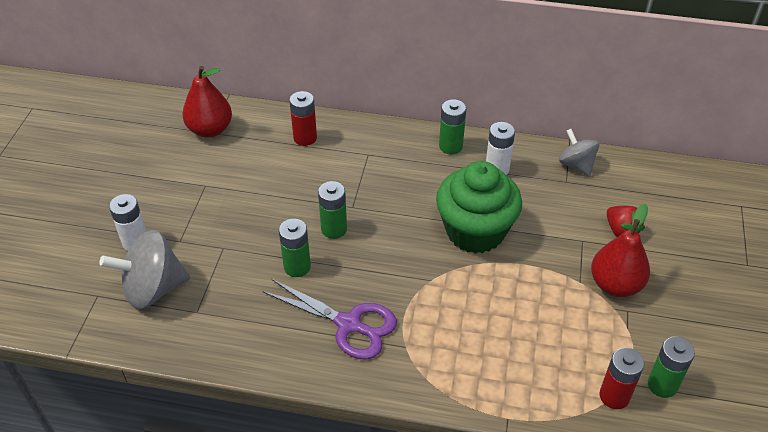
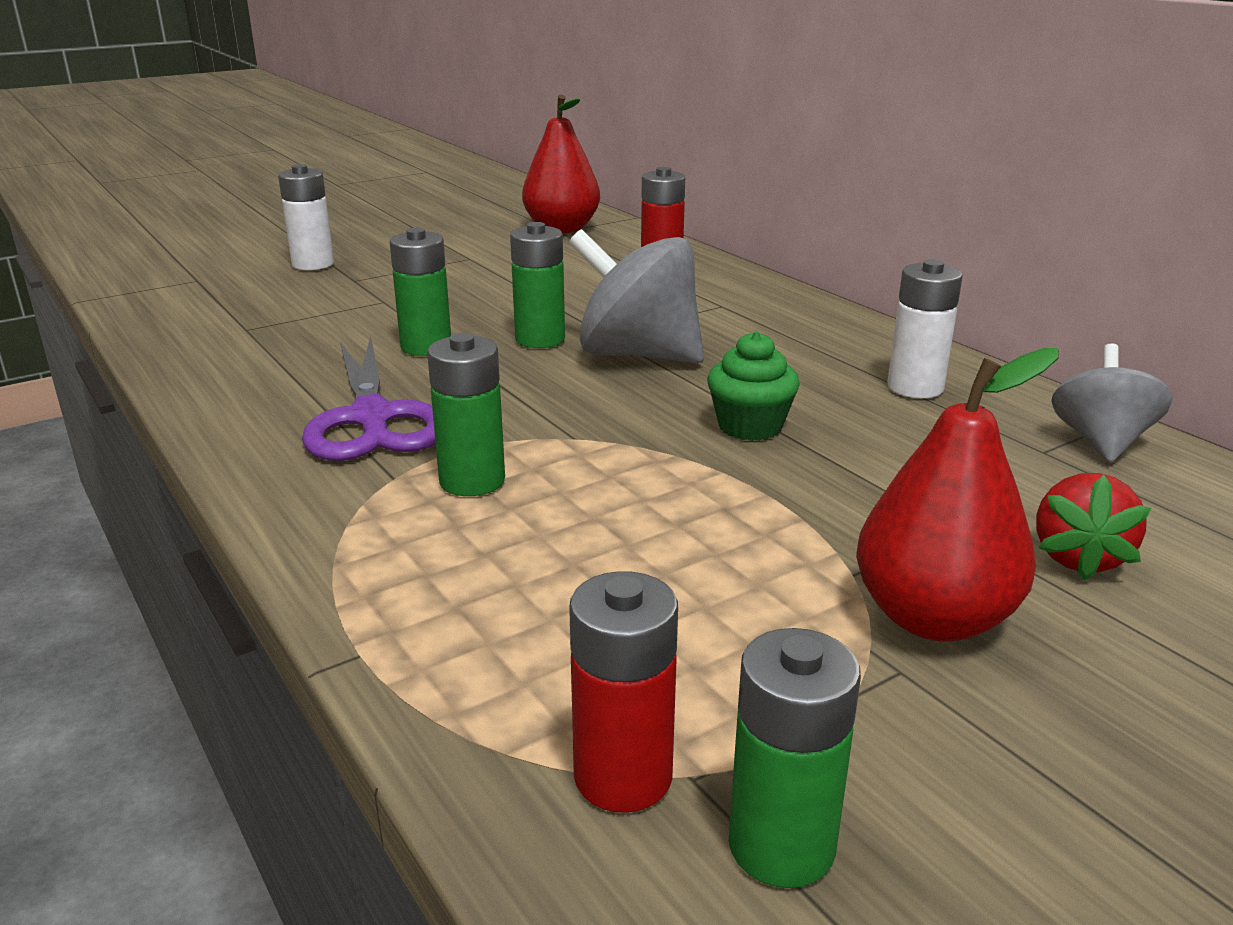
camera: 45 degrees right, 20 degrees down
grey spinning top [99,230,190,309] -> grey spinning top moved to [569,229,704,363]
green cupcake [436,161,522,254] -> green cupcake [707,332,800,441], size x0.47
green battery [439,99,466,154] -> green battery moved to [427,333,505,496]

